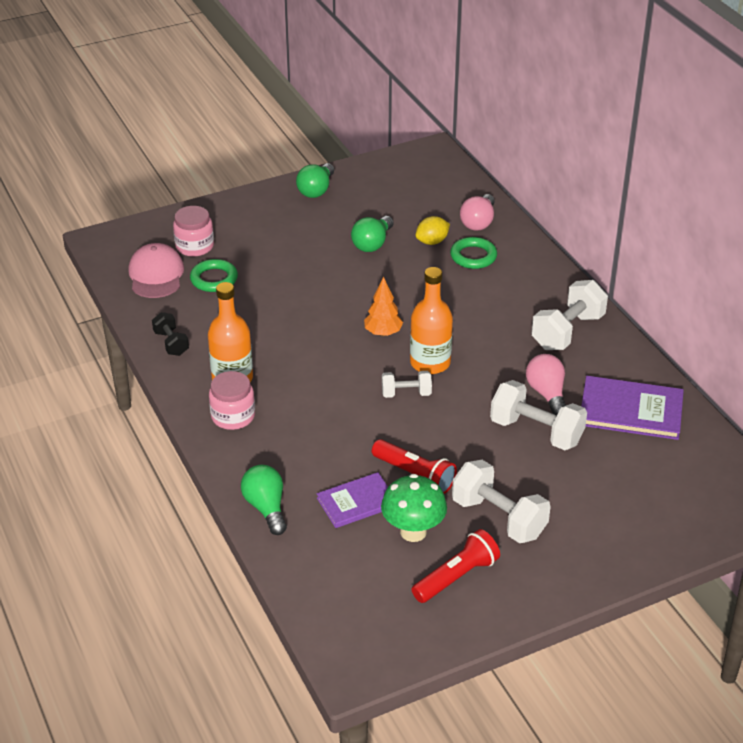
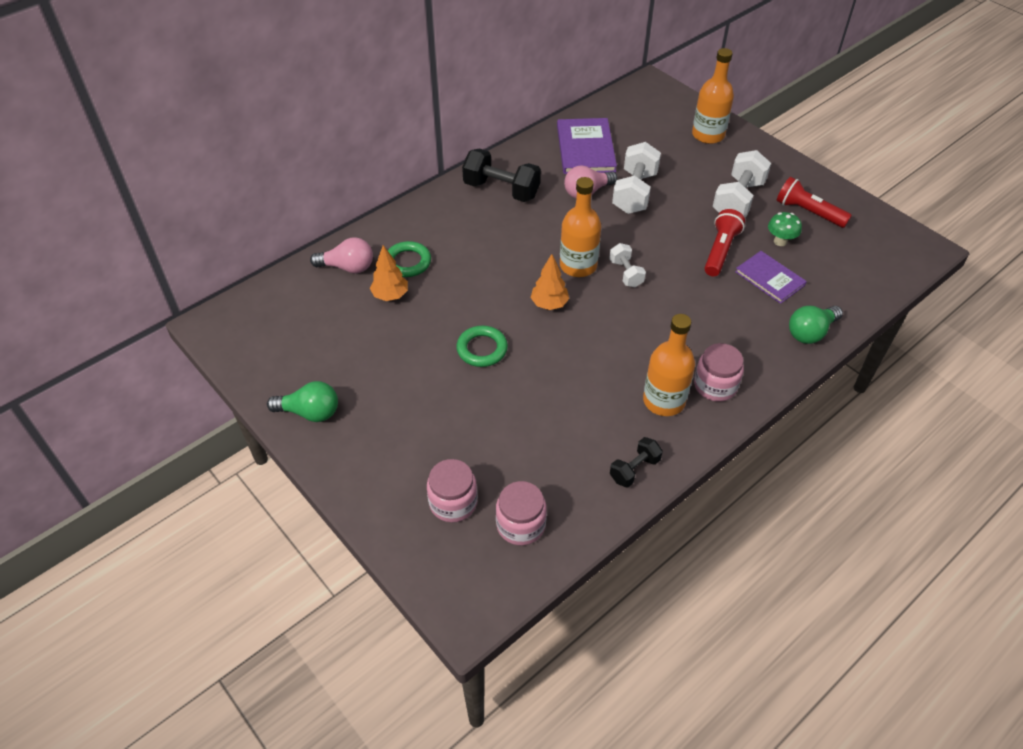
camera: 105 degrees left, 10 degrees up
pink cap [128,243,184,298] -> pink jar [496,481,547,545]
green ring [190,259,238,292] -> green ring moved to [456,325,508,367]
green light bulb [351,216,394,252] -> none
green mushroom [381,474,447,542] -> green mushroom [768,212,802,246], size x0.63
yellow lemon [415,216,450,245] -> orange tree [370,245,408,301]
white dumbbell [532,280,608,350] -> black dumbbell [462,148,541,202]
none -> orange bottle [692,48,734,144]

